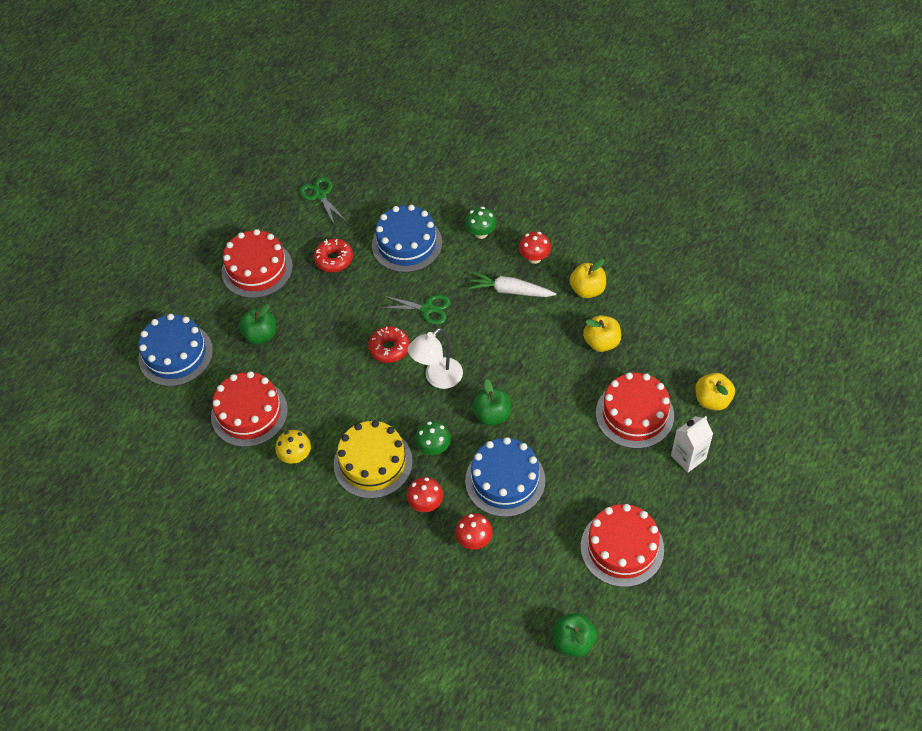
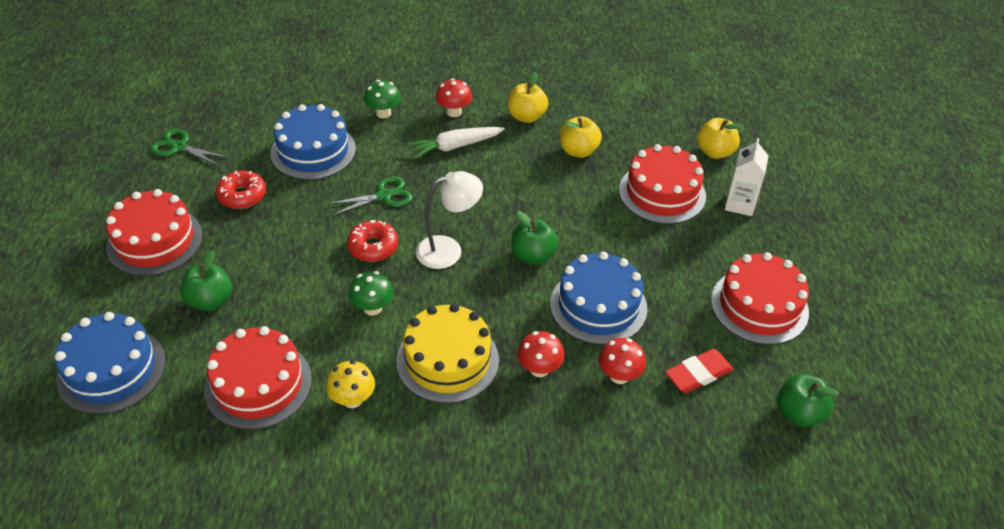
camera: 40 degrees left, 10 degrees down
white lamp [408,328,463,389] -> white lamp turned 120 degrees counterclockwise [416,171,483,269]
green mushroom [415,421,451,455] -> green mushroom moved to [349,271,394,316]
none -> red eraser [665,349,734,393]

